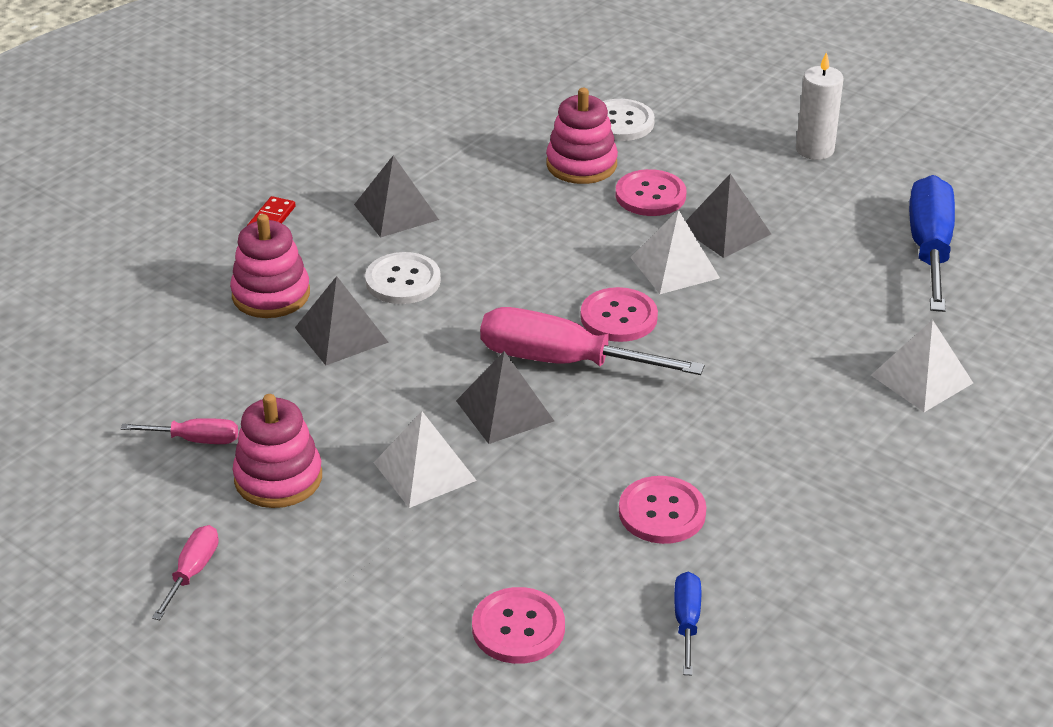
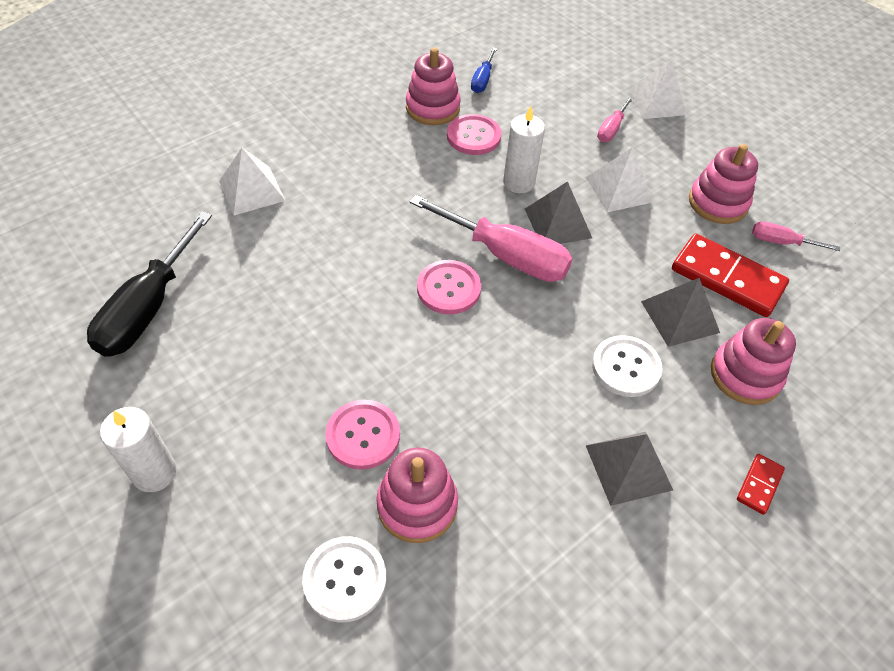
camera: 170 degrees left, 15 degrees up
pink screwdriver [152,525,219,620] -> pink screwdriver moved to [597,96,633,142]
pink button [472,587,565,664] -> none
white pyramid [630,210,720,294] -> white pyramid moved to [629,60,687,119]
grey pyramid [686,174,771,258] -> none
blue screwdriver [909,175,955,312] -> black screwdriver [87,212,212,357]
none -> pink stacking toy [406,48,461,125]
none -> white candle [503,106,545,193]
none -> red domino [672,234,789,317]

